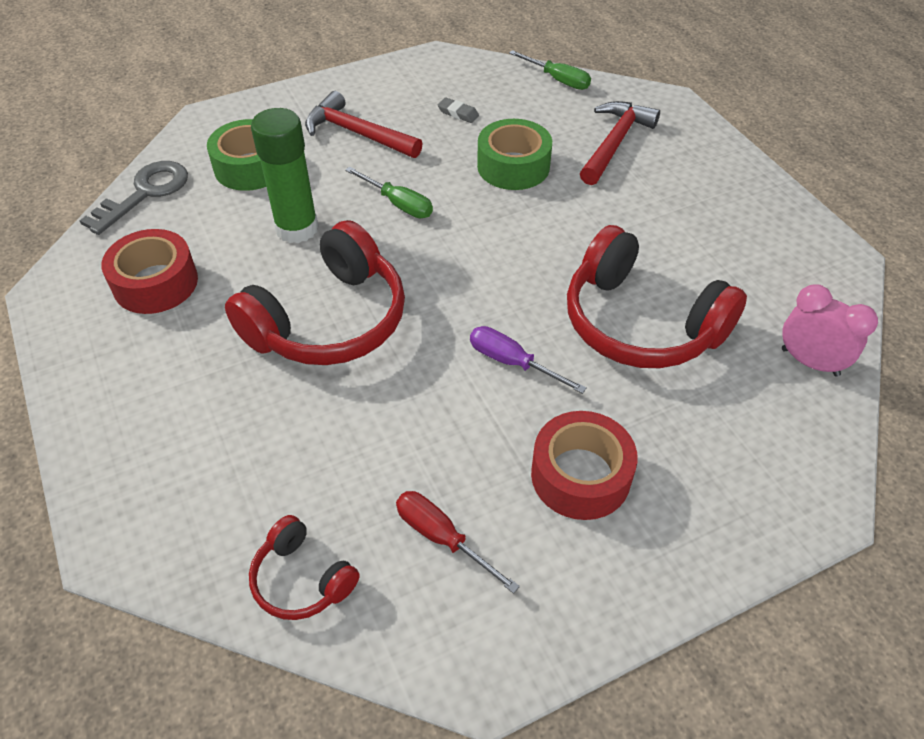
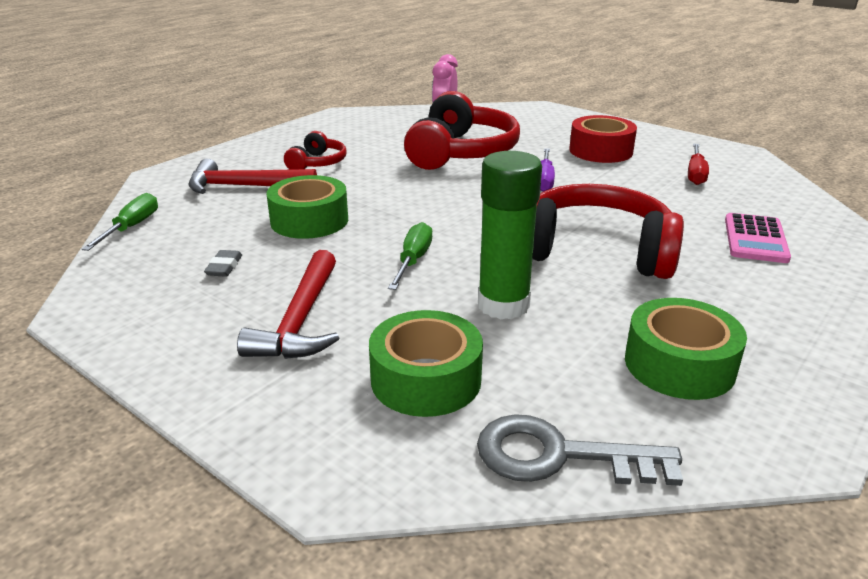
camera: 115 degrees left, 20 degrees down
red tape [101,229,198,314] -> green tape [625,298,747,400]
red headphones [249,515,360,620] -> red headphones moved to [284,131,346,170]
none -> pink calculator [725,213,791,263]

